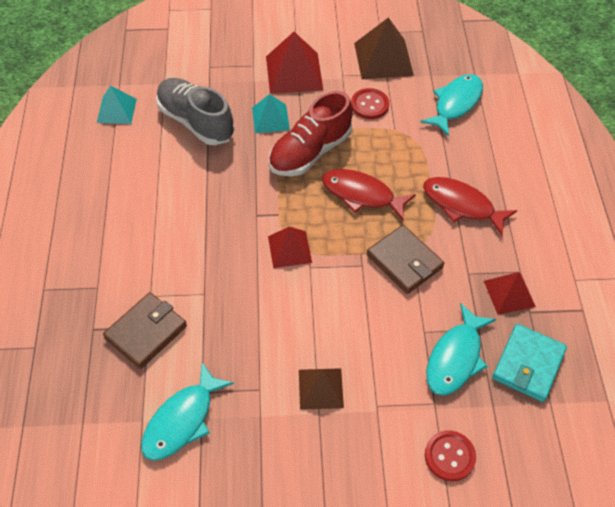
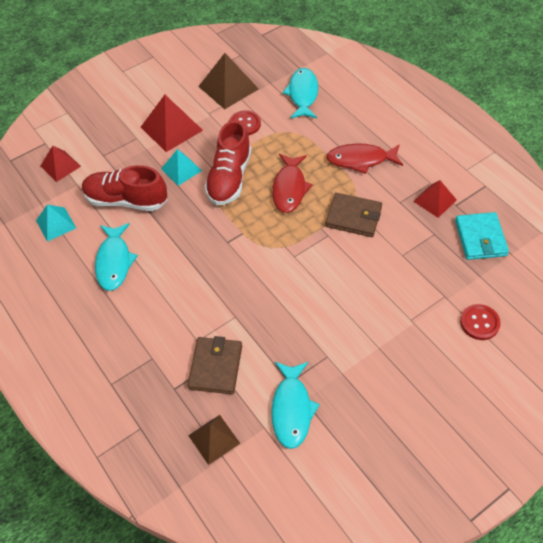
camera: 30 degrees left, 0 degrees up
grey shoe [156,78,234,145] -> red shoe [82,165,167,211]
red pyramid [268,227,312,268] -> red pyramid moved to [41,145,81,182]
brown pyramid [299,368,344,410] -> brown pyramid moved to [188,415,240,465]
red fish [322,169,416,221] -> red fish turned 75 degrees counterclockwise [272,154,313,213]
turquoise fish [426,303,496,396] -> turquoise fish moved to [95,223,138,291]

